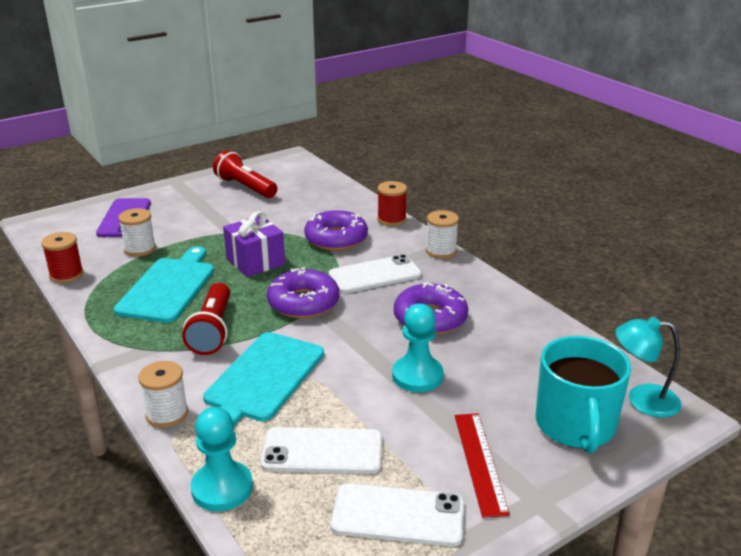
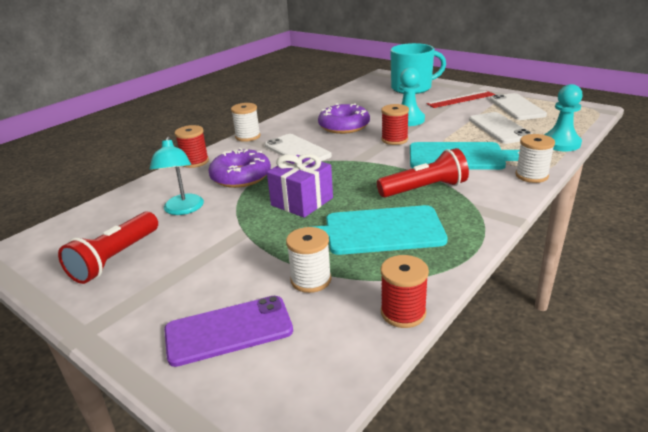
camera: 105 degrees left, 0 degrees up
purple donut [267,267,339,318] -> none
turquoise lamp [615,317,681,418] -> turquoise lamp moved to [150,137,204,215]
none -> red spool [381,104,409,145]

